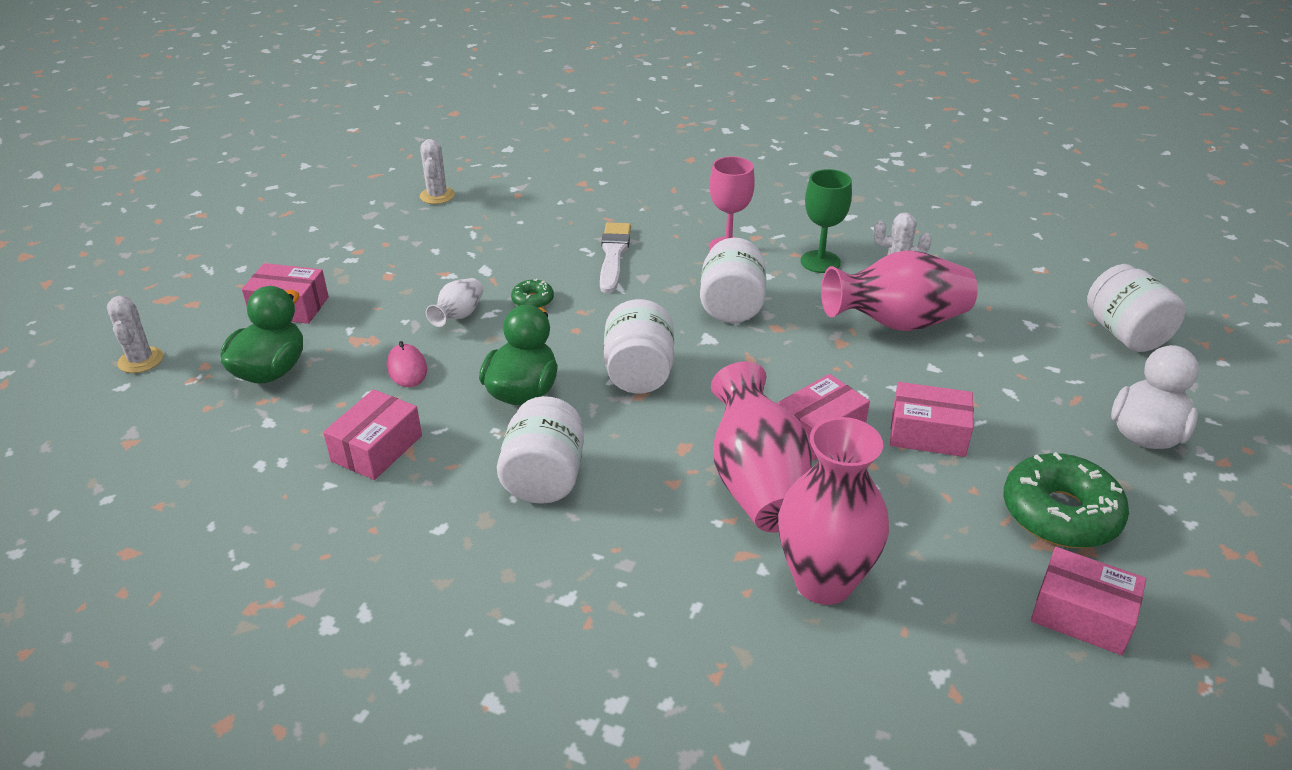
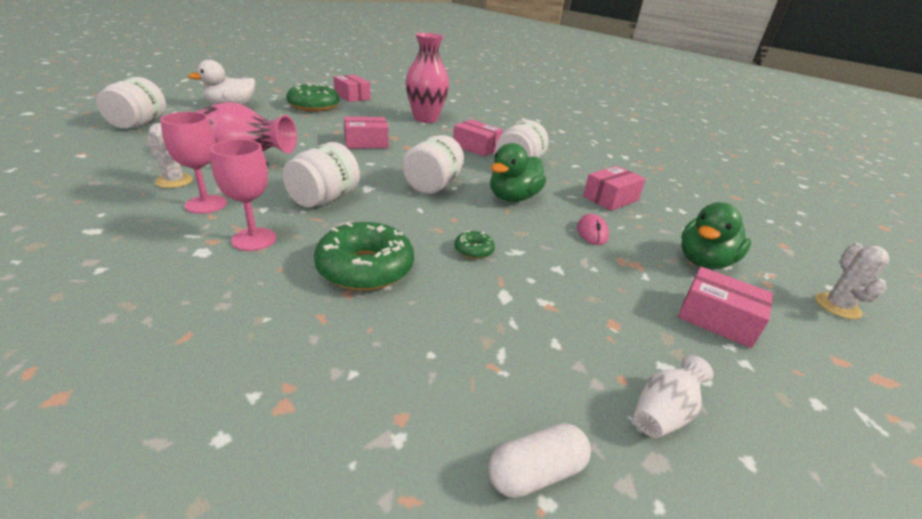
camera: 160 degrees left, 5 degrees down
white cactus [420,139,455,204] -> white capsule [488,423,591,498]
white vase [426,278,483,327] -> white vase moved to [634,355,714,438]
white brush [600,222,631,293] -> green donut [314,222,414,291]
pink vase [711,361,812,532] -> none
green goblet [801,169,852,273] -> pink goblet [161,112,227,214]
pink box [890,382,974,457] -> pink box moved to [453,120,503,157]

